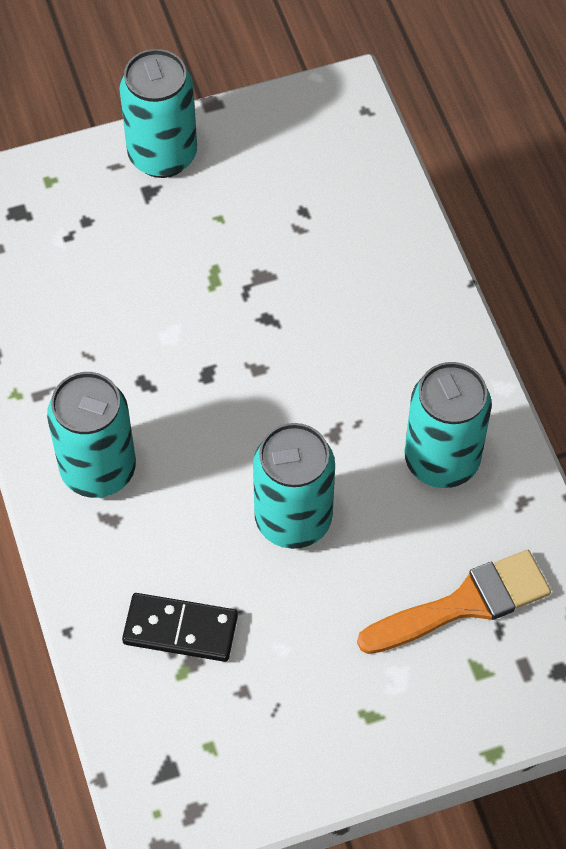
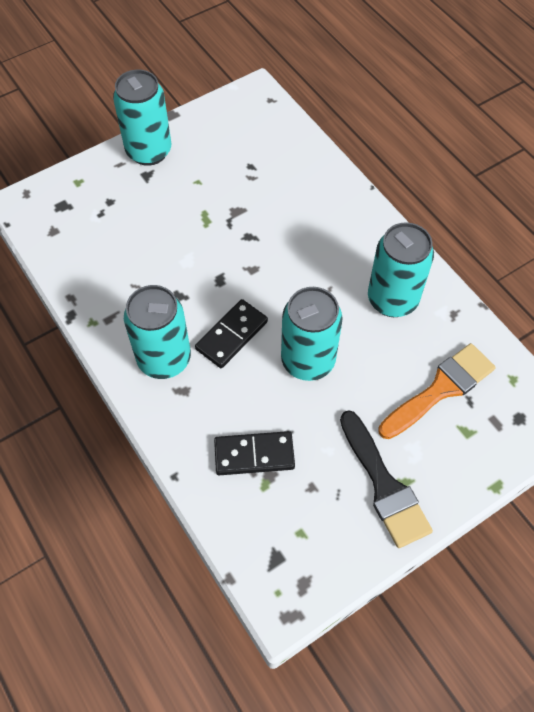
camera: 15 degrees left, 0 degrees up
none -> black domino [195,299,268,368]
none -> black brush [340,410,433,548]

